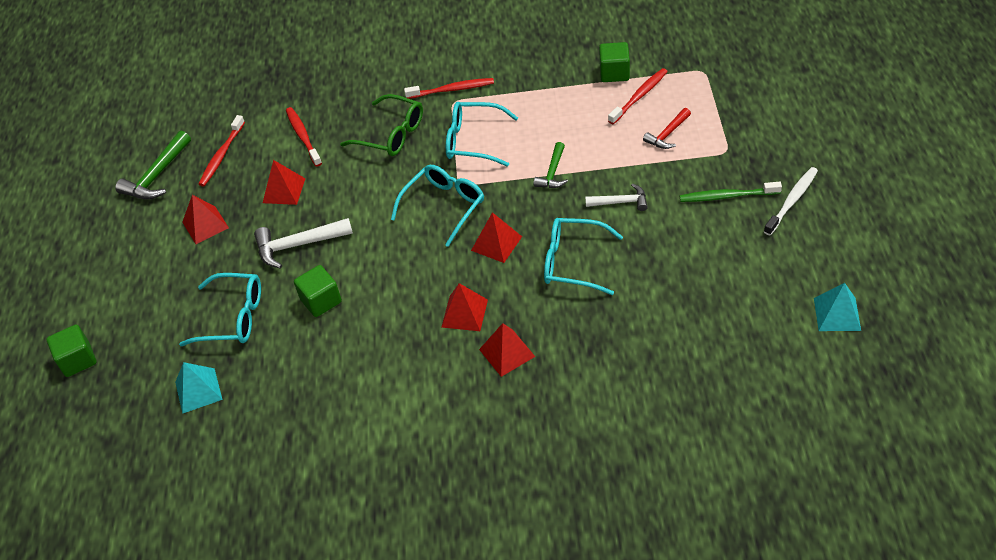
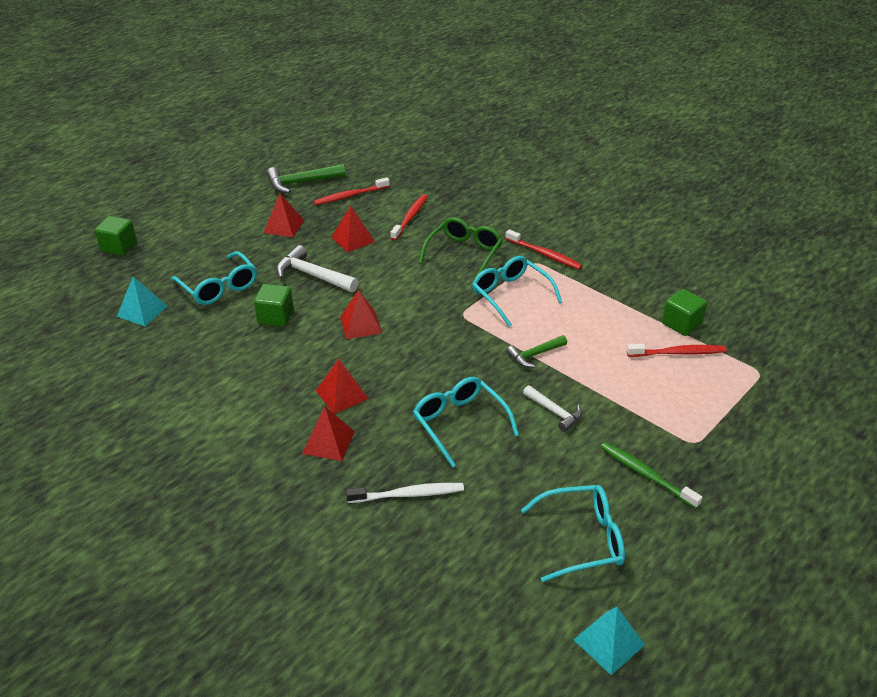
camera: 40 degrees right, 10 degrees down
green glasses [340,94,423,156] -> green glasses turned 135 degrees counterclockwise [419,217,503,279]
turquoise glasses [391,165,484,247] -> turquoise glasses moved to [521,485,625,582]
red pyramid [471,212,522,263] -> red pyramid moved to [340,290,382,339]
red hammer [643,108,691,149] -> none
white toothbrush [764,167,818,235] -> white toothbrush moved to [346,483,464,503]

